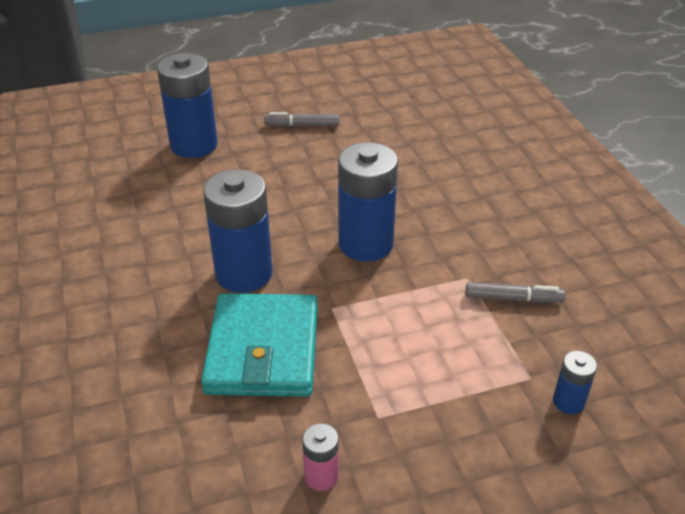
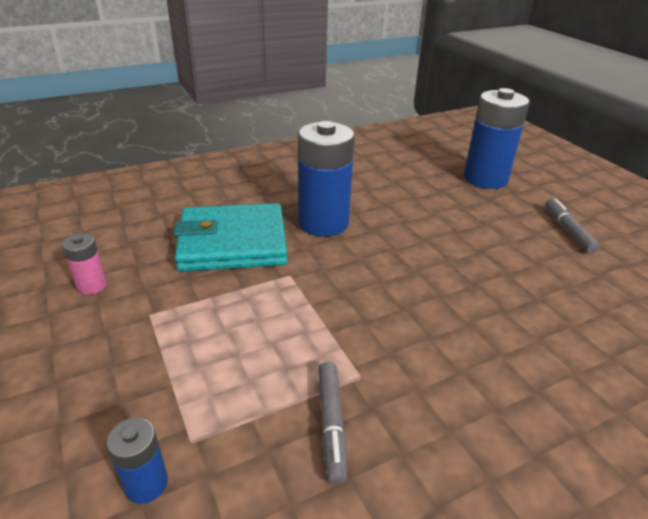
camera: 80 degrees right, 5 degrees down
blue battery [338,142,398,262] -> none

